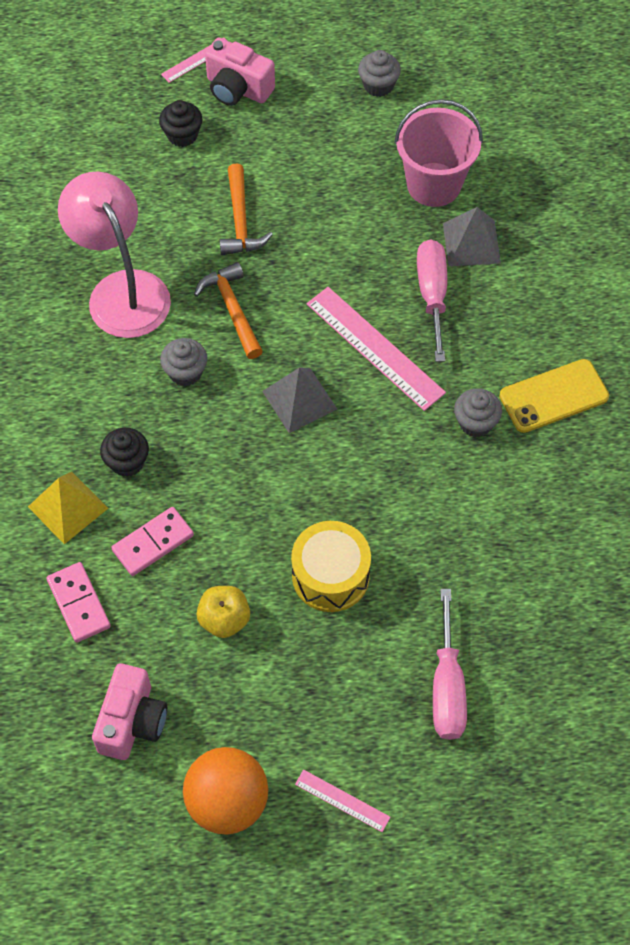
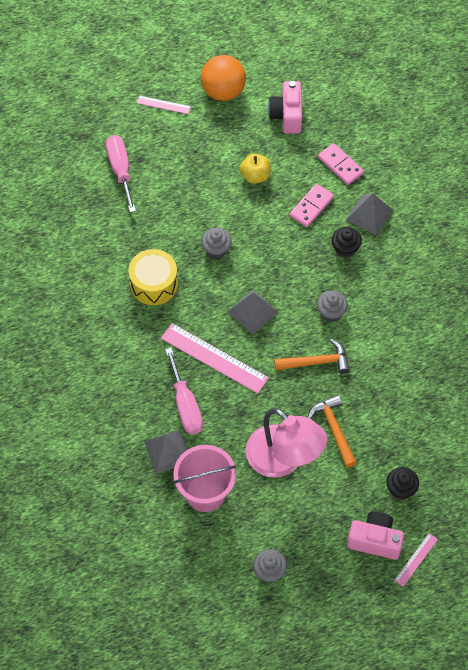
camera: 165 degrees right, 0 degrees up
yellow pyramid [28,472,108,544] -> grey pyramid [346,193,393,236]
pink lamp [58,172,171,338] -> pink lamp moved to [245,408,327,478]
orange hammer [194,262,263,359] -> orange hammer turned 60 degrees counterclockwise [274,339,350,374]
yellow drum [291,521,371,612] -> yellow drum moved to [129,249,178,305]
grey cupcake [454,388,502,437] -> grey cupcake moved to [201,228,232,259]
yellow phone [500,359,609,433] -> none

